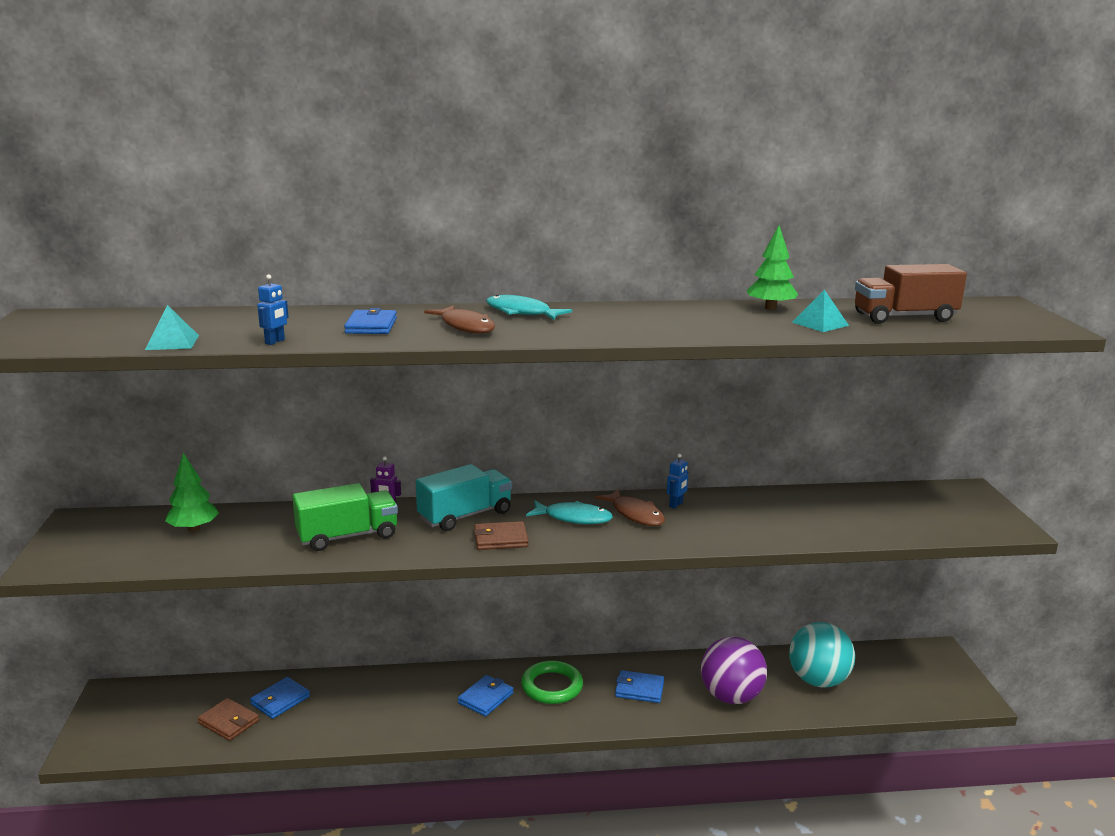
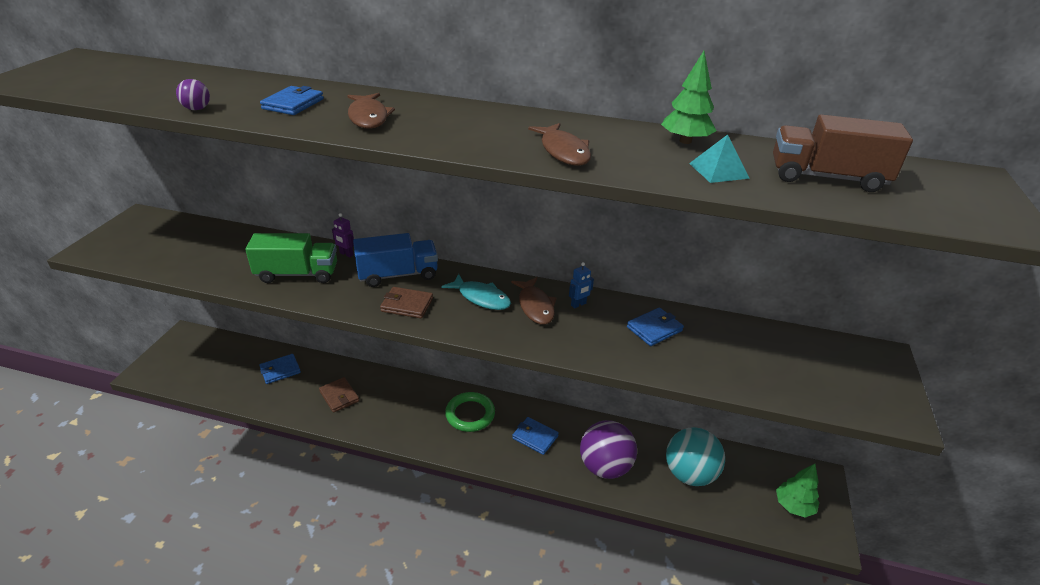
camera: 20 degrees right, 15 degrees up
turquoise pyramid [145,305,199,350] -> none
green tree [165,452,219,532] -> green tree moved to [776,464,819,518]
brown wallet [198,698,259,741] -> brown wallet moved to [319,377,359,413]
blue robot [257,274,289,345] -> purple ball [176,79,210,110]
turquoise truck [416,464,512,531] -> blue truck [353,233,438,287]
blue wallet [458,675,514,716] -> blue wallet moved to [627,307,684,346]
turquoise fish [486,295,572,320] -> none
none -> brown fish [528,123,591,166]

